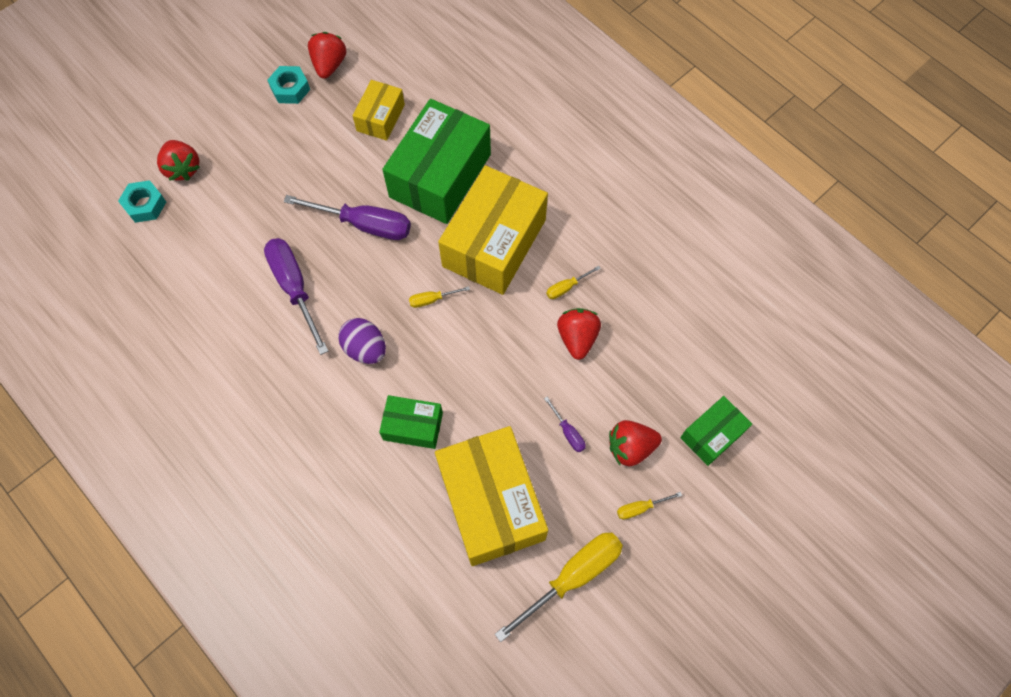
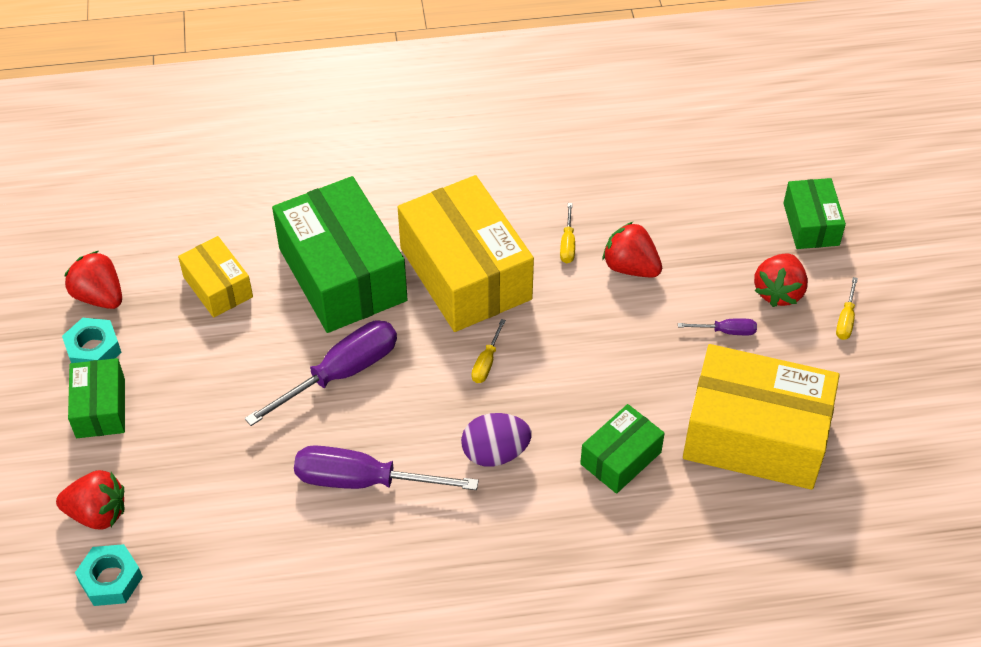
camera: 55 degrees left, 15 degrees down
yellow screwdriver [495,533,623,642] -> none
none -> green box [68,358,125,438]

